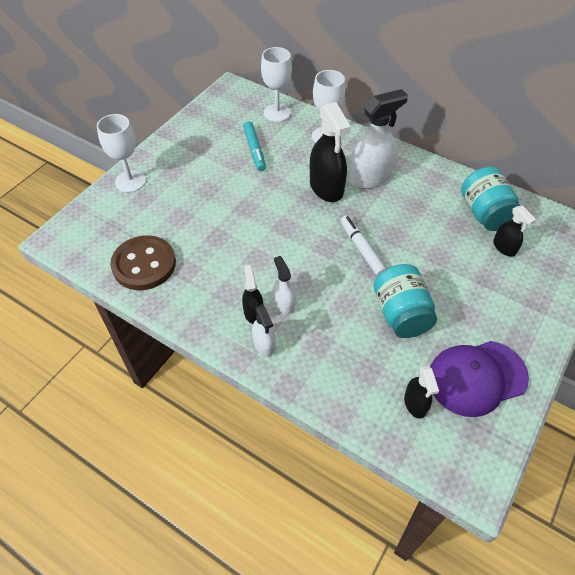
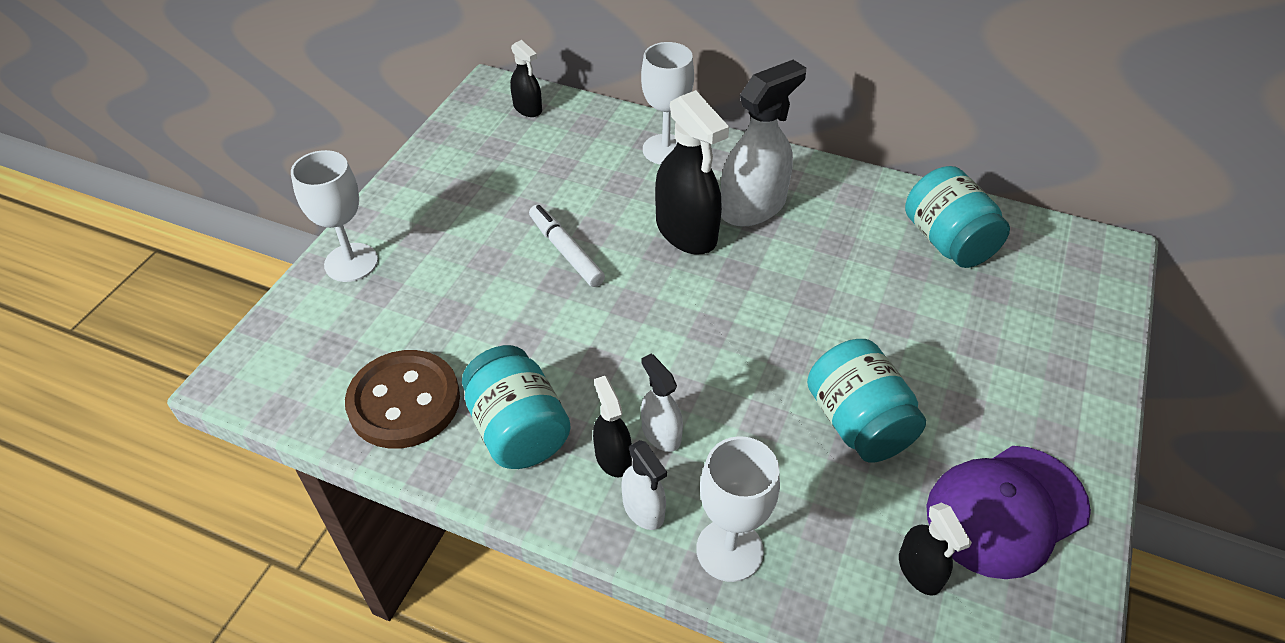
camera: 10 degrees left, 5 degrees down
turquoise marker [243,121,266,171] -> none
white goblet [261,47,292,122] -> white goblet moved to [696,436,780,582]
white marker [340,215,386,276] -> white marker moved to [529,205,605,287]
black spray bottle [493,206,536,257] -> black spray bottle moved to [510,40,542,117]
none -> turquoise jar [462,345,571,469]

